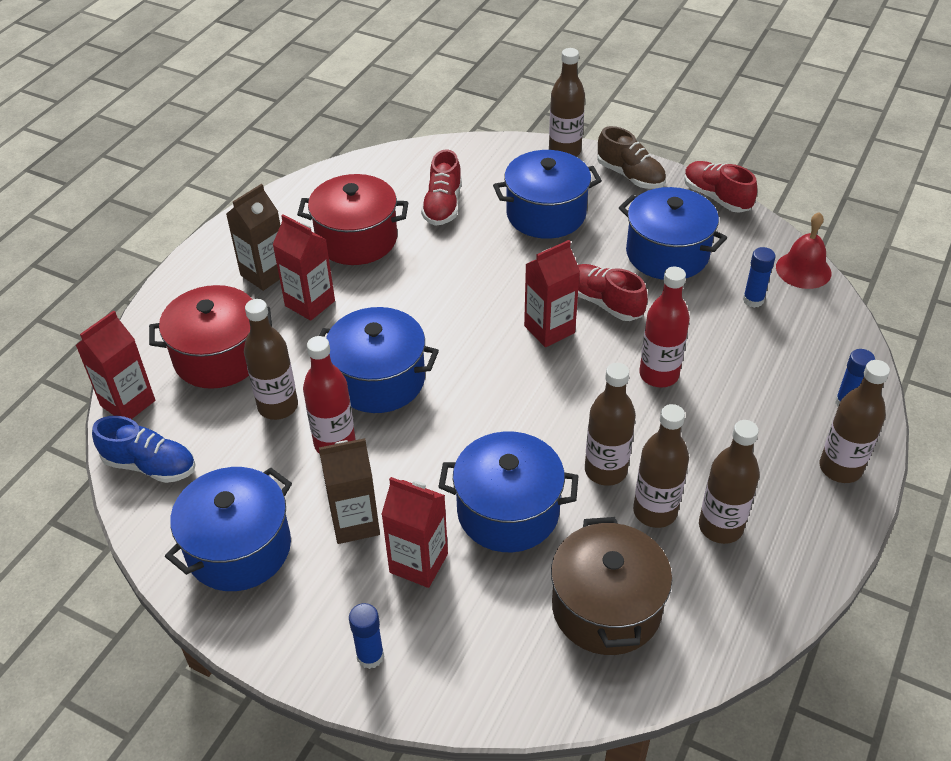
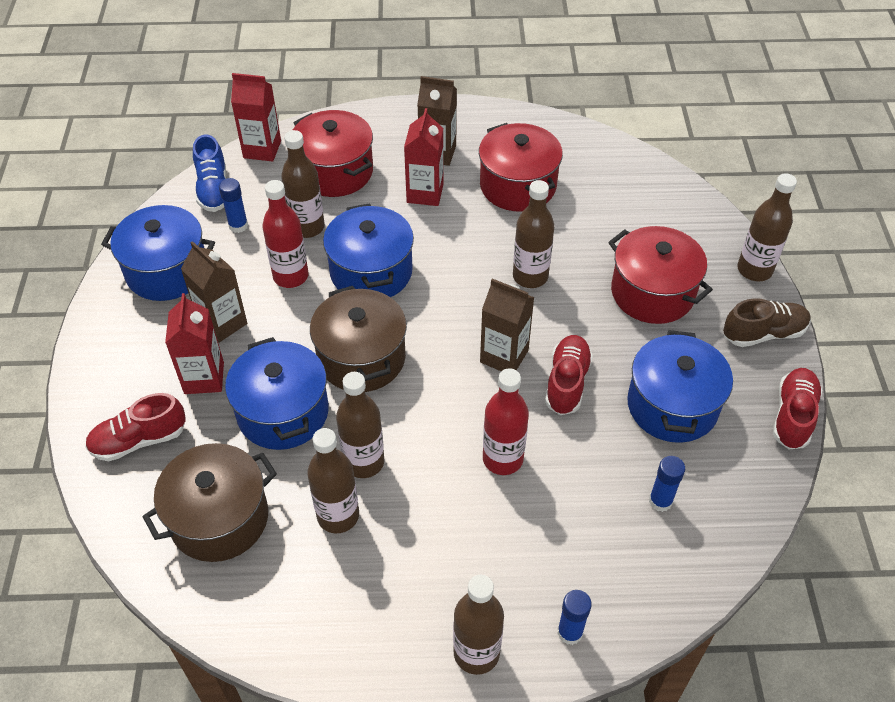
camera: 60 degrees right, 5 degrees up
blue glue stick [349,603,384,669] -> blue glue stick moved to [219,178,248,233]
red shoe [421,149,462,226] -> red shoe moved to [85,393,185,461]
blue pot [493,150,602,239] -> red pot [608,226,713,324]
red carton [524,240,580,347] -> brown carton [480,278,535,371]
brown shoe [597,126,666,189] -> brown shoe turned 120 degrees counterclockwise [723,298,811,347]
brown bottle [699,420,760,544] -> brown bottle moved to [513,180,555,288]
red bell [776,212,831,289] -> none
none -> brown pot [310,286,407,392]

